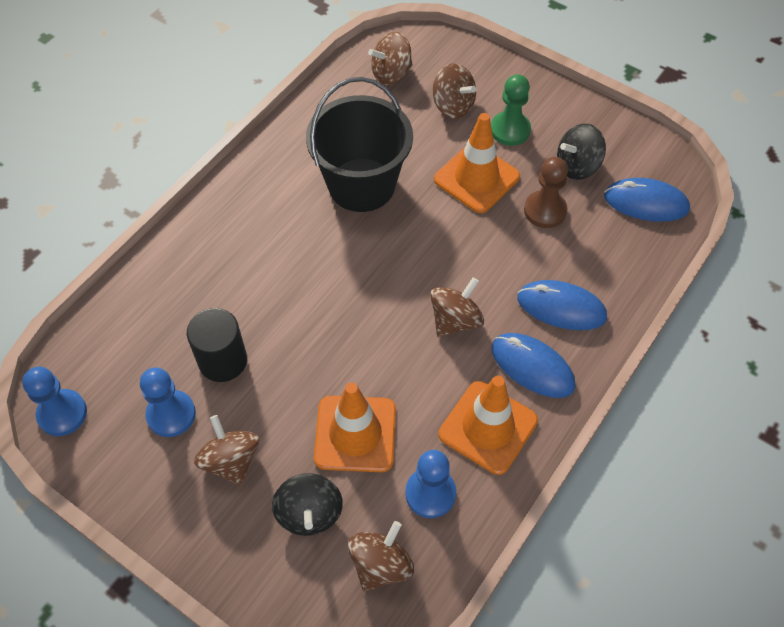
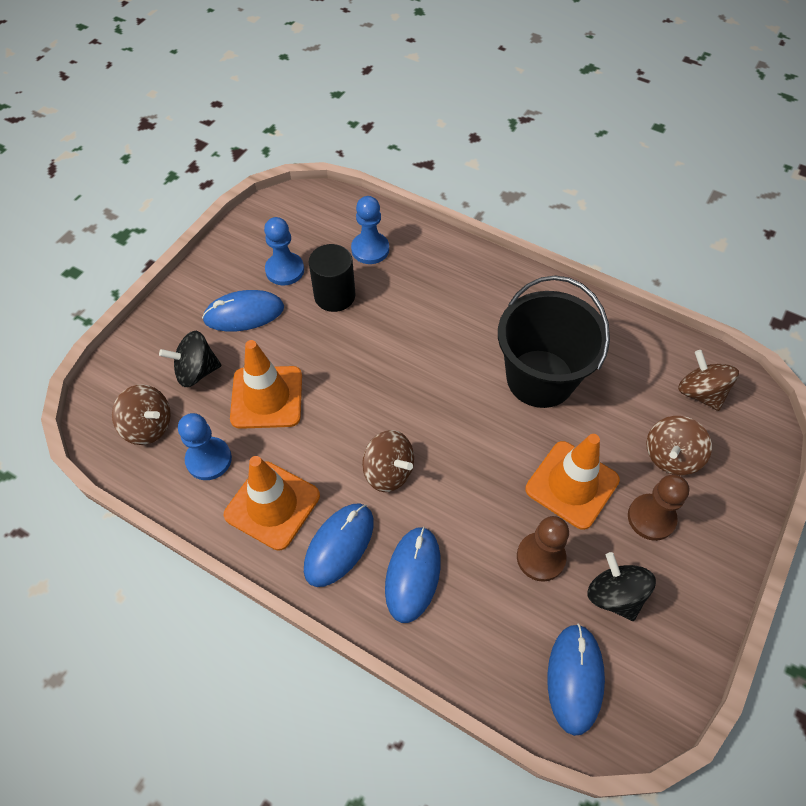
camera: 85 degrees right, 0 degrees up
blue pawn [22,367,87,436] -> blue pawn moved to [351,196,389,264]
brown spinning top [194,415,259,486] -> blue mouse [202,290,284,332]
green pawn [491,74,531,146] -> brown pawn [628,474,689,541]

